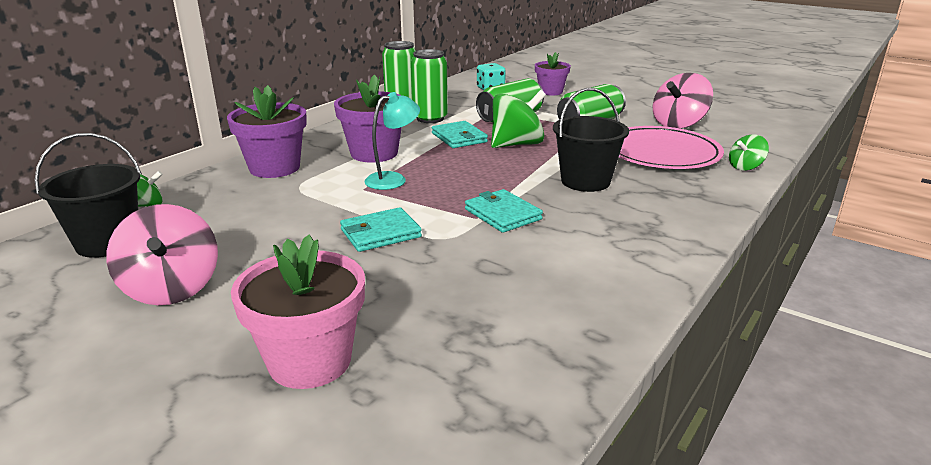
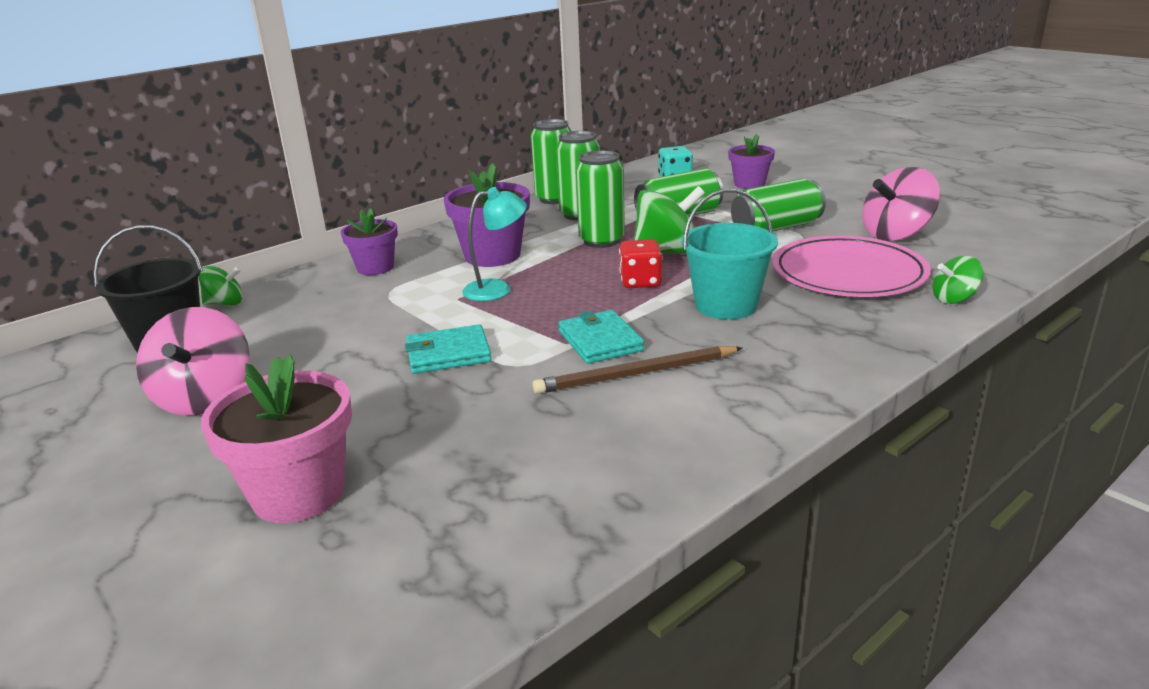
camera: 15 degrees right, 0 degrees up
purple flower pot [227,85,307,178] -> purple flower pot [341,208,398,275], size x0.64
turquoise wallet [432,121,488,148] -> green can [576,150,625,248]
black bucket [553,88,629,192] -> turquoise bucket [681,189,778,320]
none -> brown pencil [532,346,743,394]
none -> red dice [619,239,663,288]

